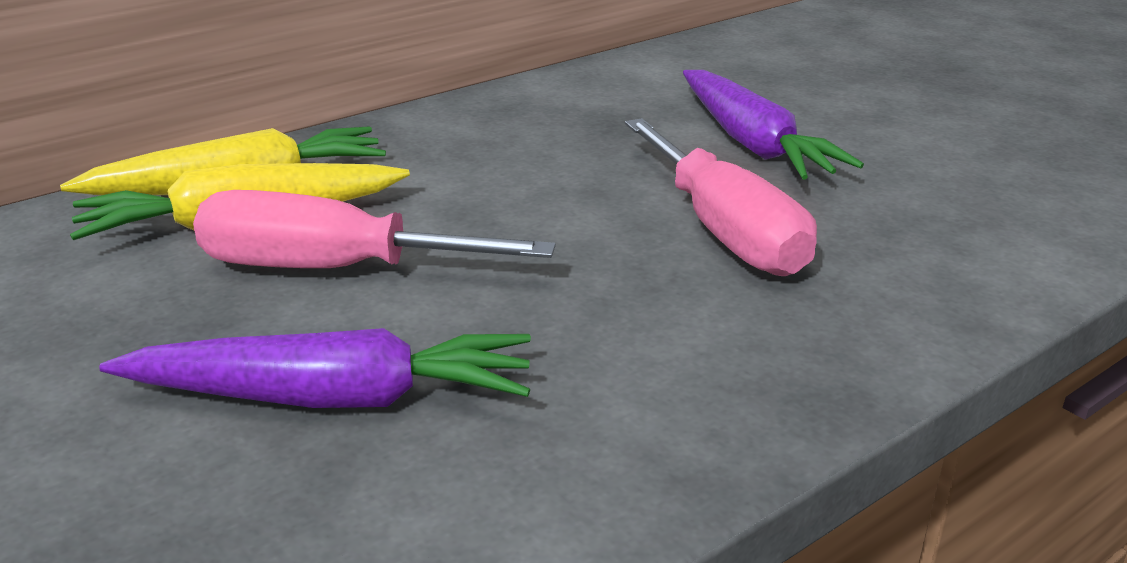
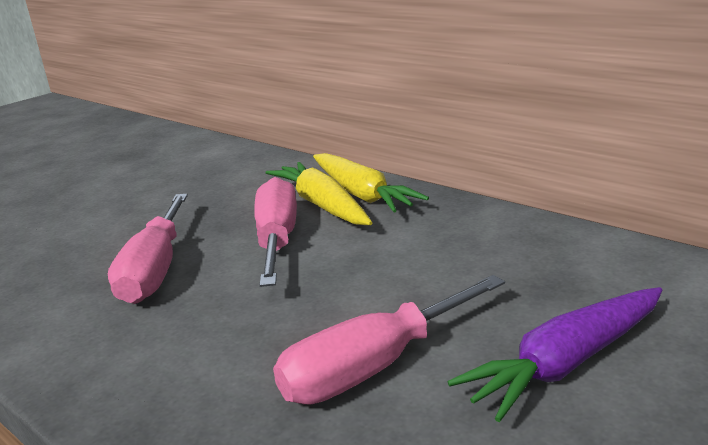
camera: 80 degrees right, 5 degrees down
purple carrot [99,328,531,408] -> pink screwdriver [108,194,188,304]

